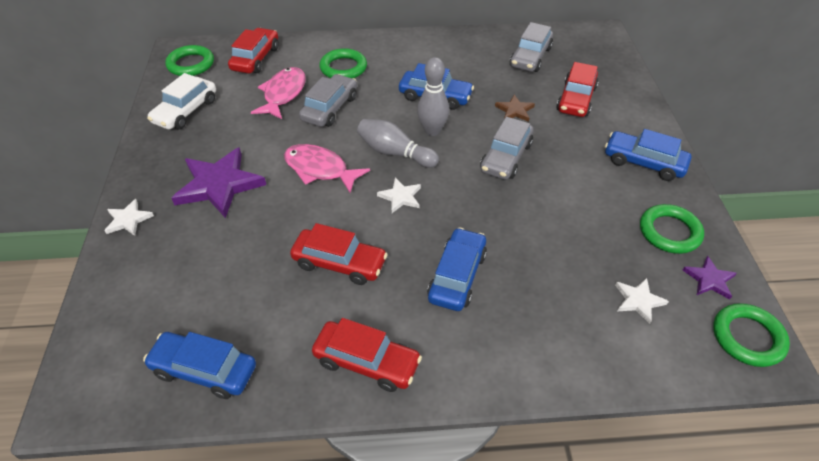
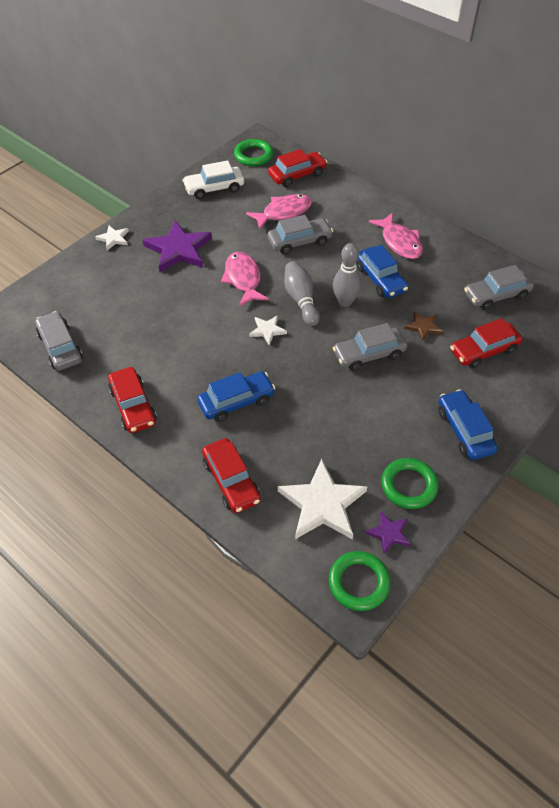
camera: 45 degrees right, 5 degrees up
blue car [143,332,256,399] -> grey car [35,311,83,371]
red car [290,223,388,285] -> red car moved to [202,438,261,513]
green ring [319,48,367,78] -> none
white star [615,278,669,324] -> white star [278,459,368,539], size x2.01
none -> pink fish [369,213,423,259]

